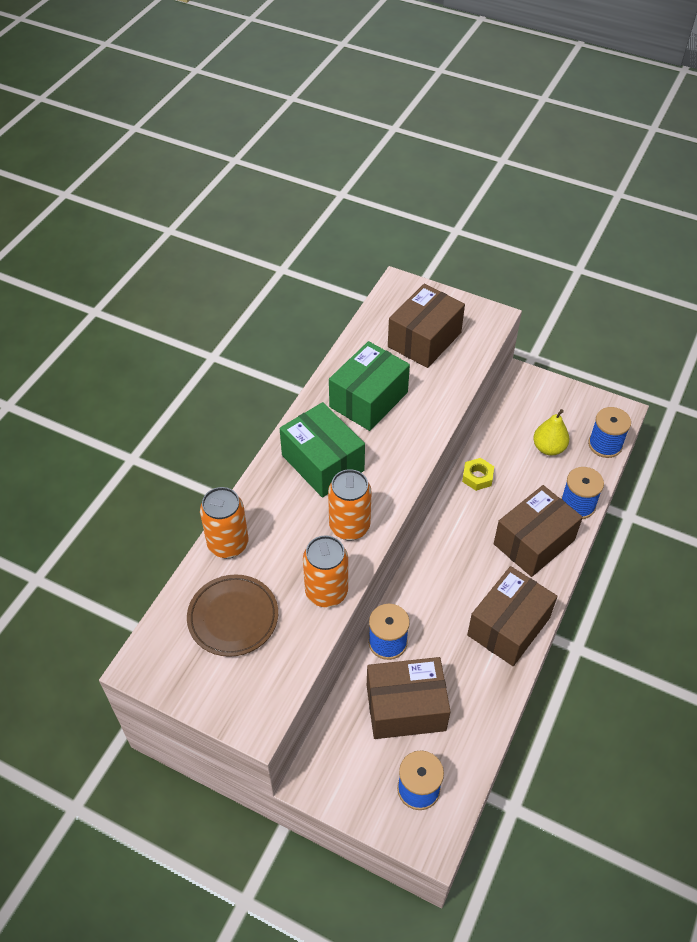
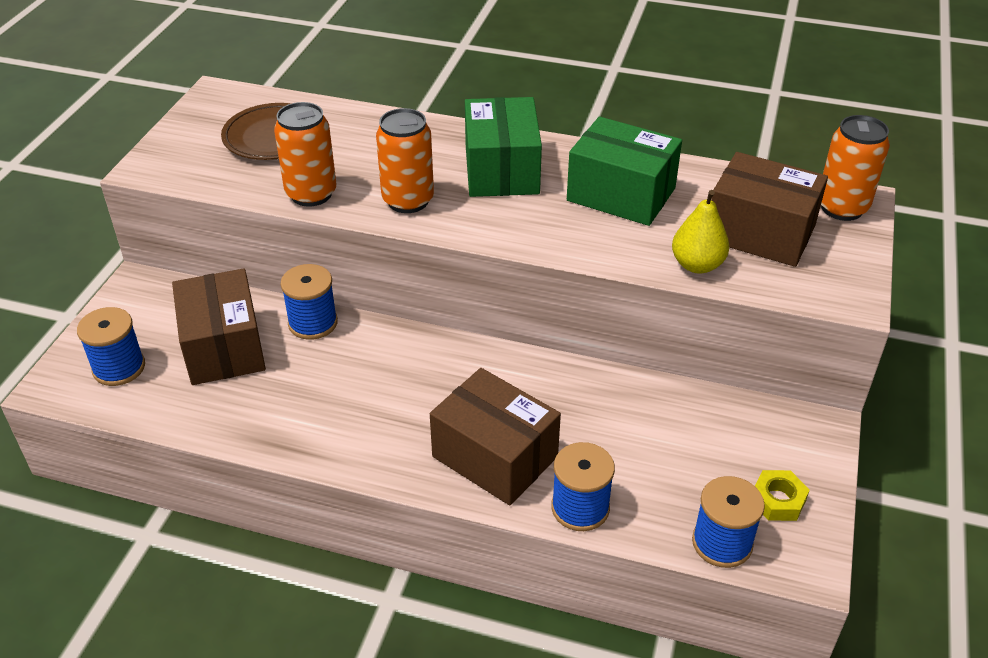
camera: 80 degrees right, 10 degrees down
orange can [200,487,248,558] -> orange can moved to [821,115,890,221]
green box [280,402,365,498] -> green box turned 45 degrees counterclockwise [465,97,542,197]
yellow nut [462,458,494,491] -> yellow nut moved to [755,470,810,521]
brown box [467,566,558,666] -> none
yellow pear [533,409,569,456] -> yellow pear moved to [672,190,729,273]

